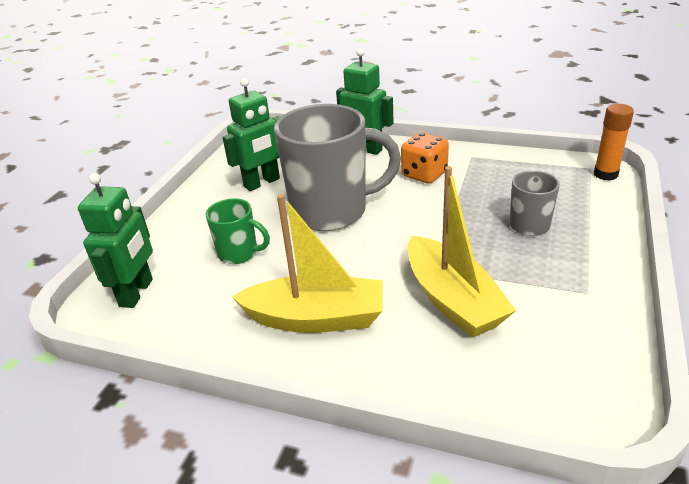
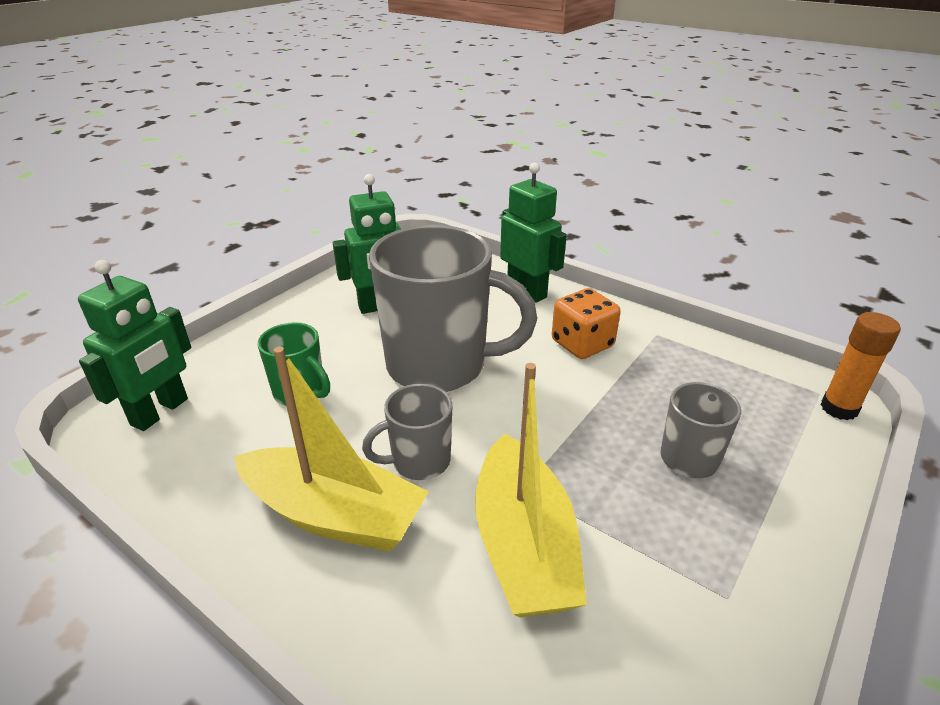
camera: 15 degrees right, 0 degrees up
none -> grey mug [362,384,452,480]

